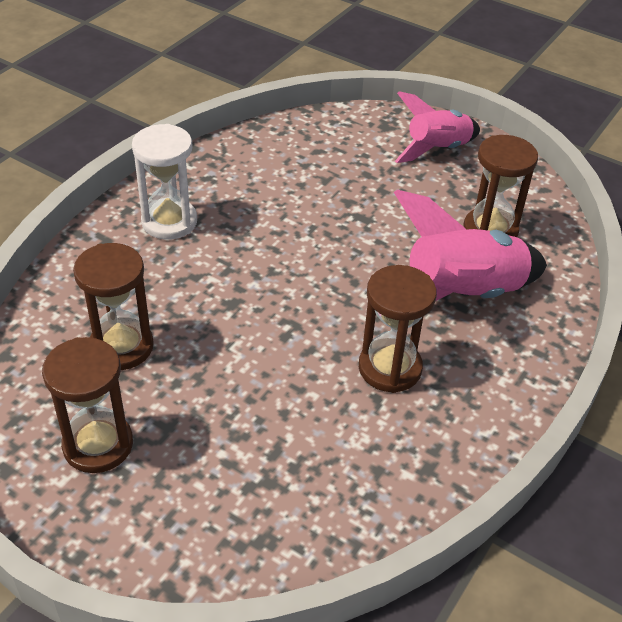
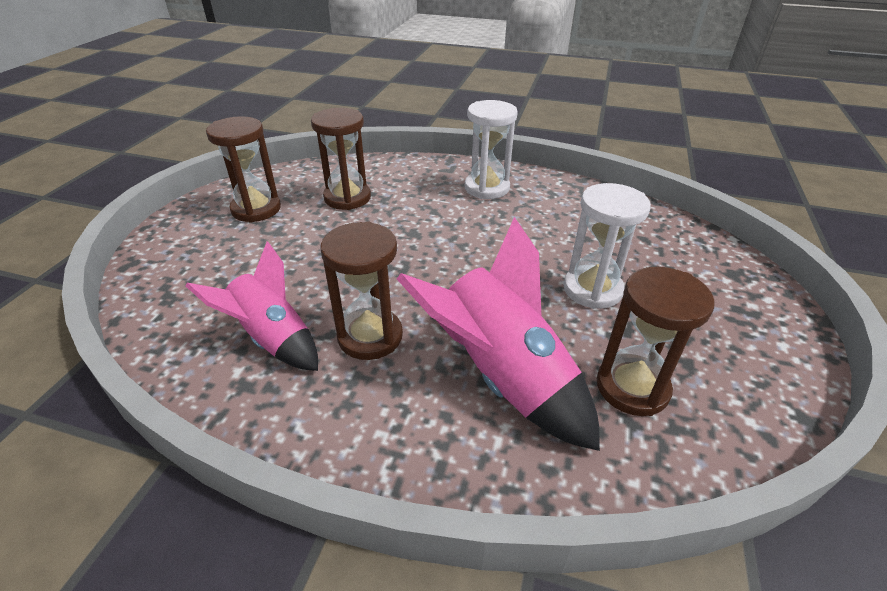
camera: 75 degrees right, 5 degrees down
pink rocket [395,91,480,163] -> pink rocket moved to [186,241,318,371]
none -> white hourglass [563,183,651,309]

